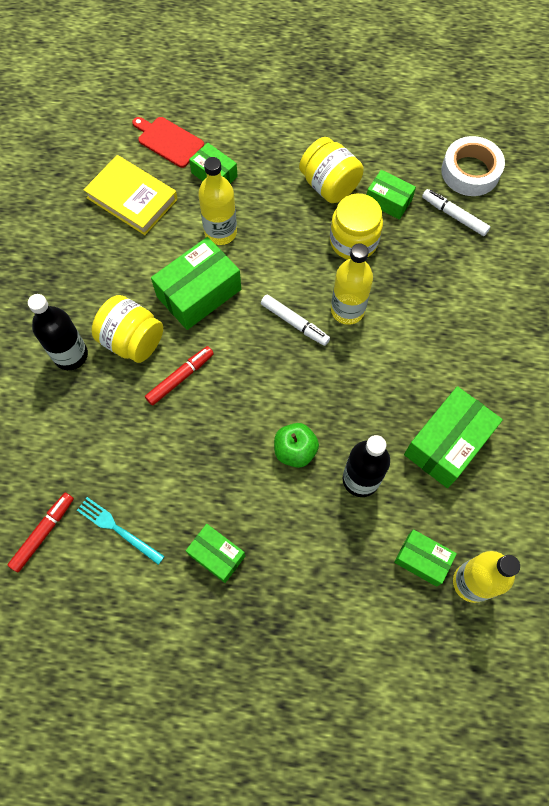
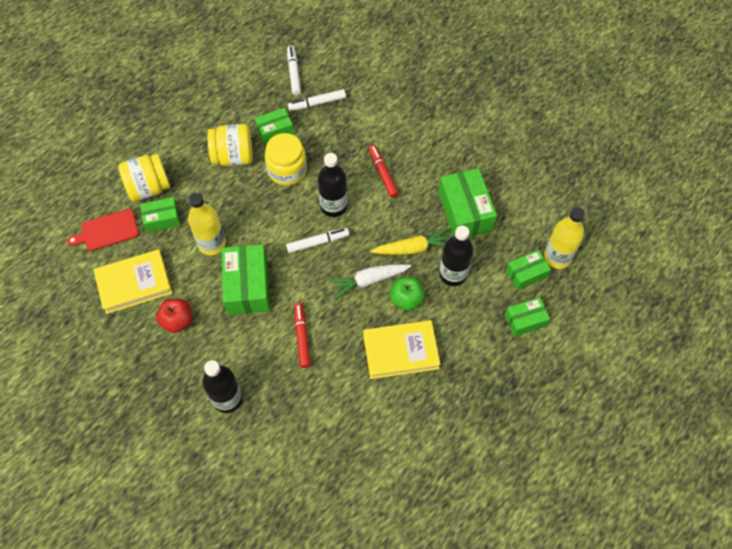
camera: 55 degrees left, 5 degrees down
red marker [8,492,74,572] -> red marker moved to [368,145,399,198]
turquoise fork [77,497,165,565] -> none
yellow jar [92,295,163,363] -> yellow jar moved to [118,154,170,202]
green box [186,524,245,583] -> green box moved to [505,297,550,337]
yellow bottle [331,243,373,325] -> black bottle [318,153,347,217]
white tape [441,136,505,196] -> white marker [287,45,301,95]
none -> red apple [156,299,192,333]
none -> white carrot [328,264,411,299]
none -> yellow book [363,320,440,379]
none -> yellow carrot [371,228,451,255]

